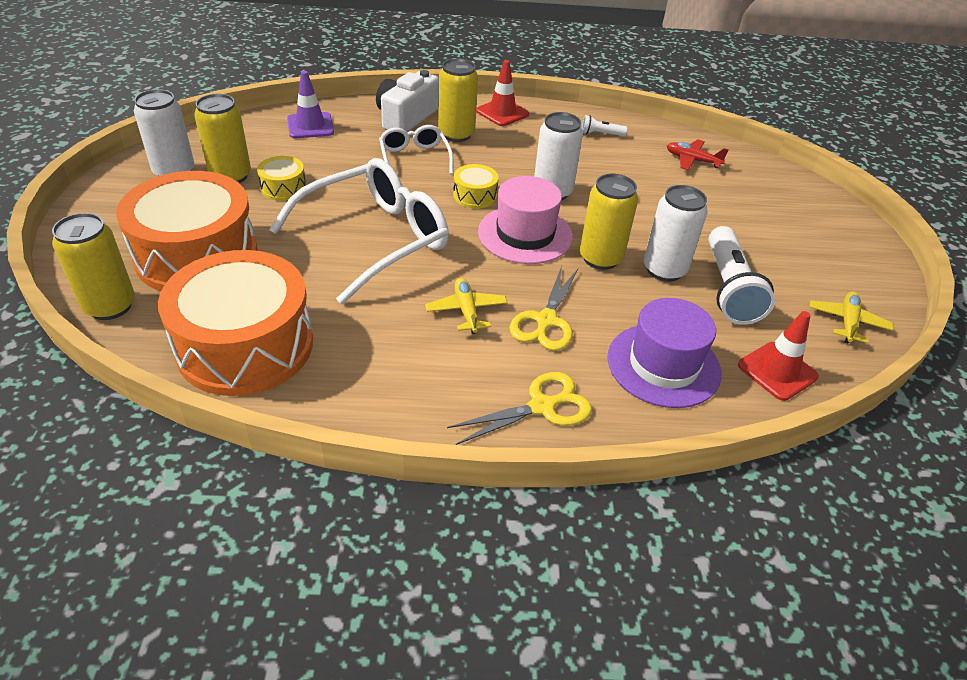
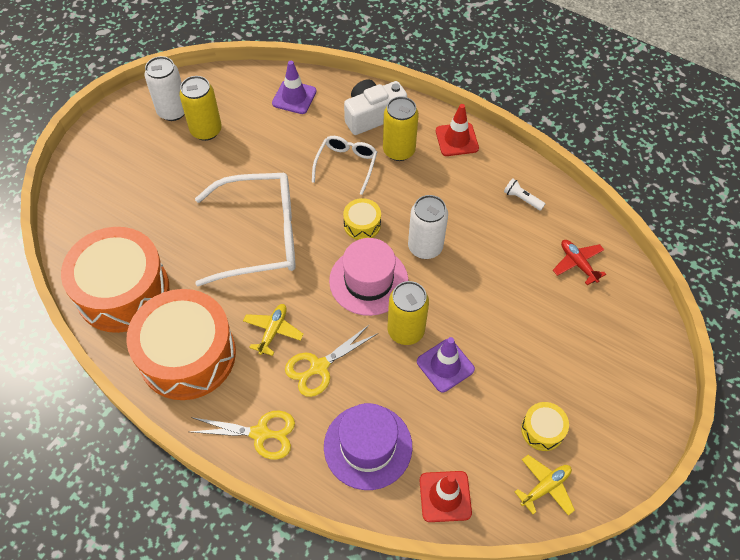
camera: 35 degrees right, 15 degrees up
yellow can [52,213,135,320] -> none
orange drum [116,171,258,291] -> orange drum moved to [126,289,236,400]
yellow drum [257,156,306,201] -> yellow drum moved to [521,402,569,451]
white can [644,185,708,282] -> purple traffic cone [417,337,475,392]
white flashlight [708,226,775,325] -> none

